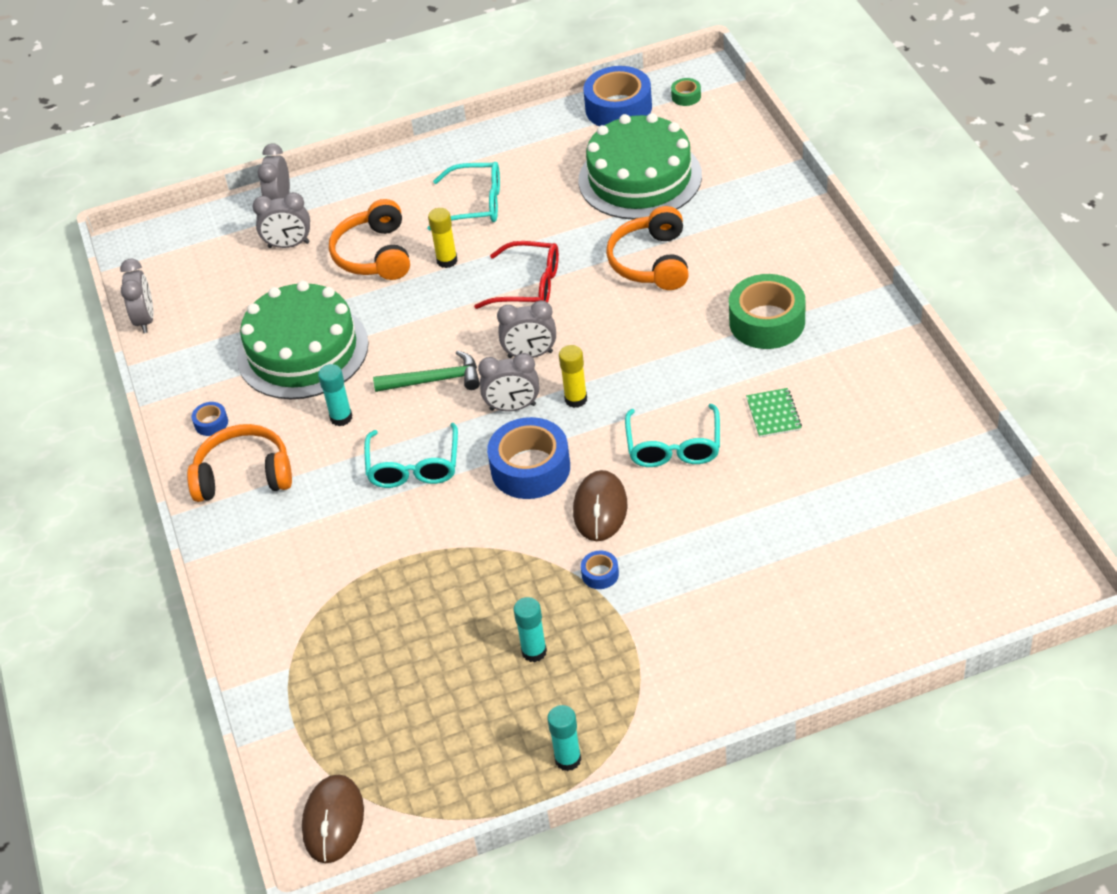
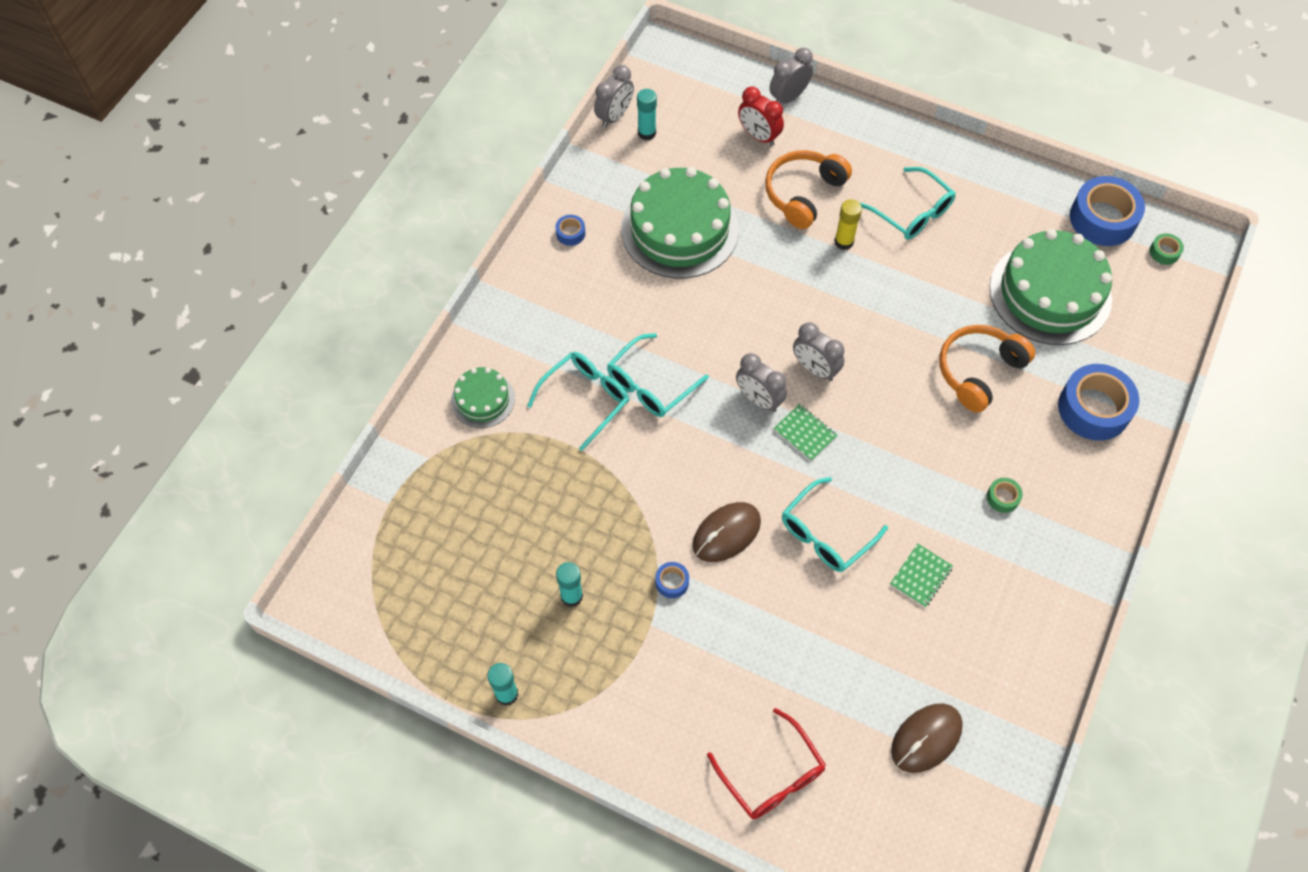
camera: 40 degrees right, 15 degrees up
orange headphones [187,424,292,502] -> none
grey clock [253,192,310,248] -> red clock [738,87,784,146]
brown mouse [302,774,364,863] -> brown mouse moved to [891,704,963,773]
turquoise glue stick [318,364,352,426] -> turquoise glue stick moved to [637,89,657,140]
green hammer [373,350,480,392] -> none
red glasses [474,241,559,309] -> red glasses moved to [707,708,826,819]
blue tape [487,417,570,499] -> blue tape moved to [1058,364,1139,441]
yellow glue stick [559,345,587,408] -> green notebook [774,404,837,461]
green tape [729,274,805,349] -> green tape [987,478,1023,513], size x0.44
none -> green cake [451,367,515,428]
none -> turquoise glasses [527,352,629,451]

